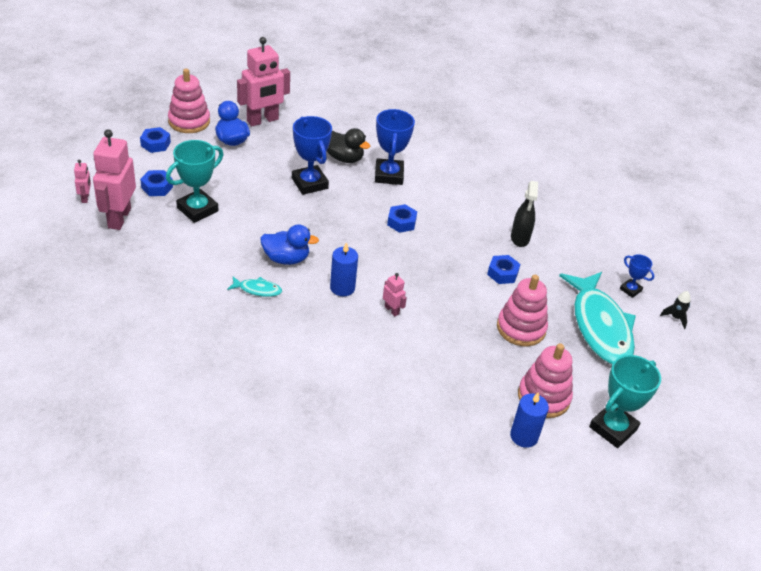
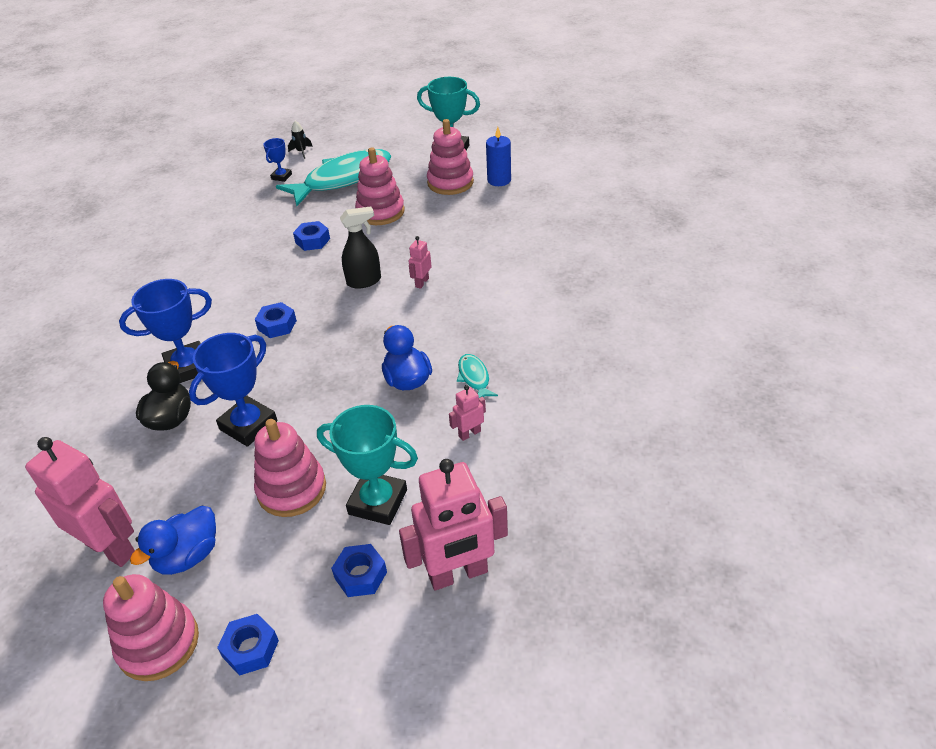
camera: 110 degrees left, 0 degrees up
pink robot [74,160,91,203] -> pink robot moved to [449,385,486,441]
blue candle [330,242,358,296] -> none
black spray bottle [511,181,538,247] -> black spray bottle moved to [340,206,381,289]
none -> pink stacking toy [254,419,326,517]

